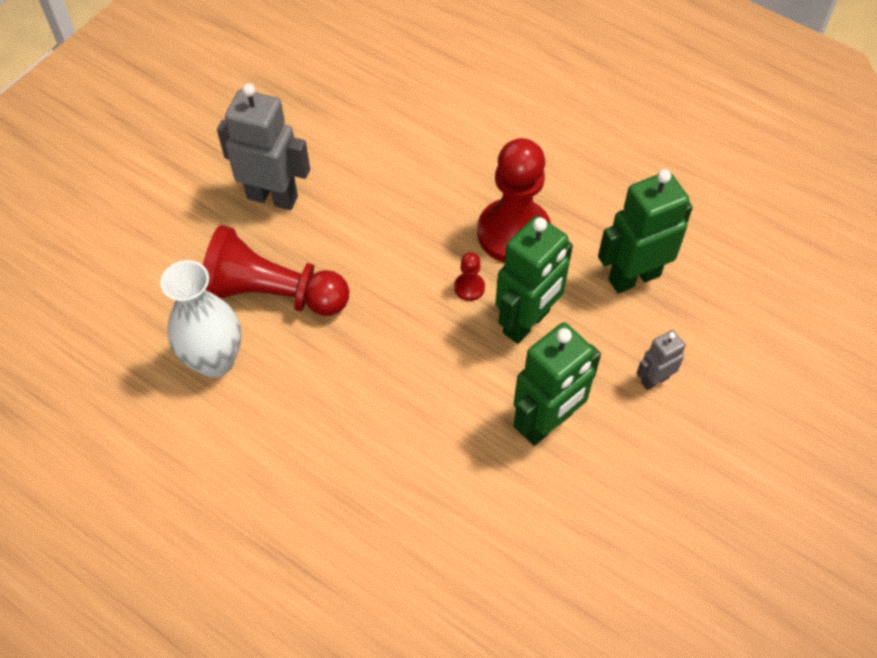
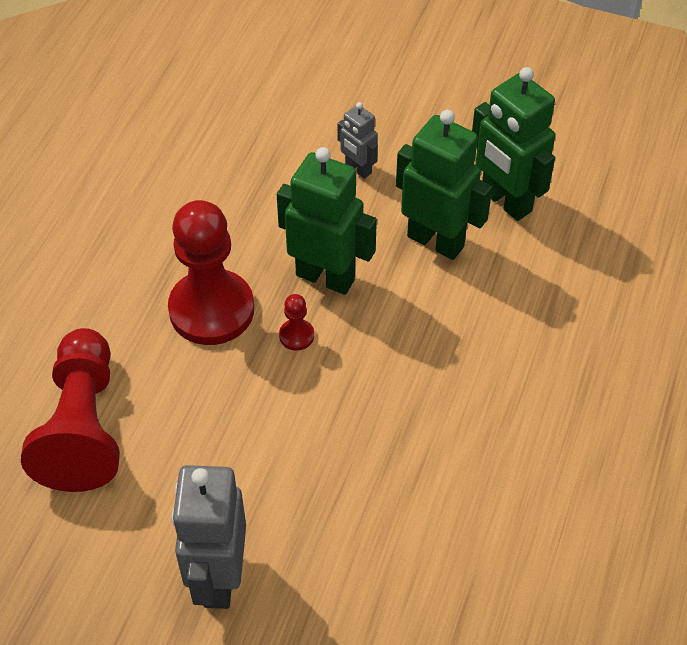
camera: 105 degrees left, 5 degrees down
white vase [160,260,241,378] -> none
red pawn [203,225,349,316] -> red pawn moved to [21,328,120,492]
green robot [598,169,693,294] -> green robot moved to [472,67,555,221]

